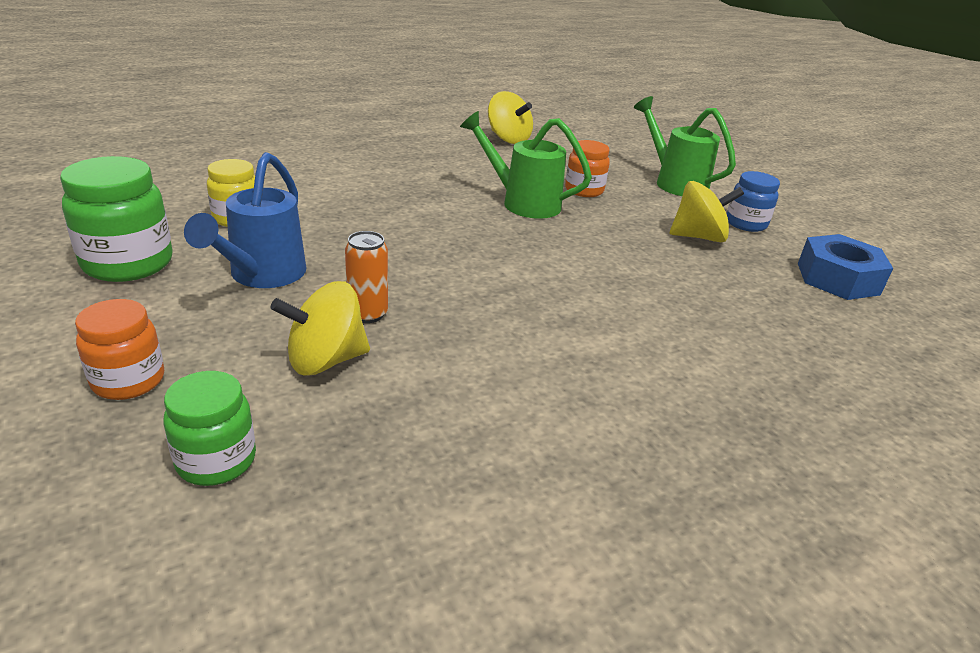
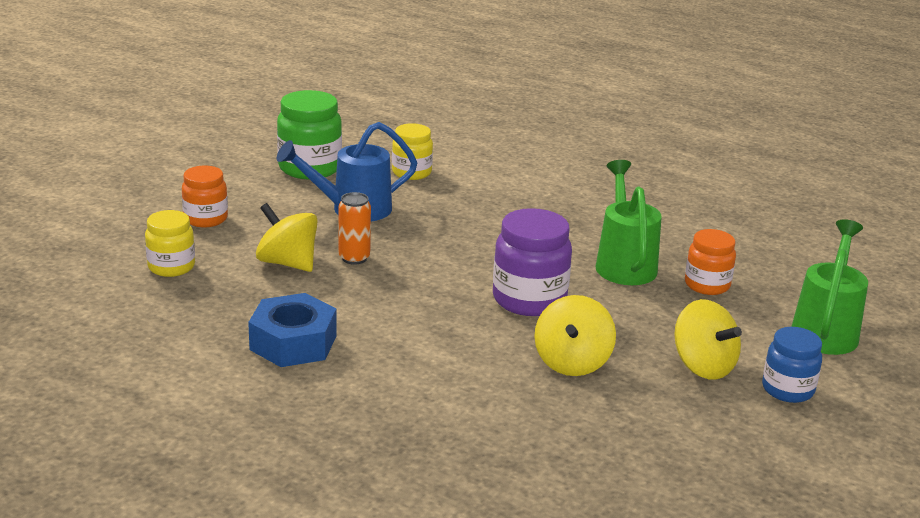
camera: 60 degrees right, 5 degrees down
green jar [164,371,256,486] -> yellow jar [145,210,195,277]
yellow spinning top [488,91,533,144] -> yellow spinning top moved to [534,295,616,376]
blue nut [798,234,893,300] -> blue nut moved to [248,293,337,367]
none -> purple jar [493,208,572,316]

